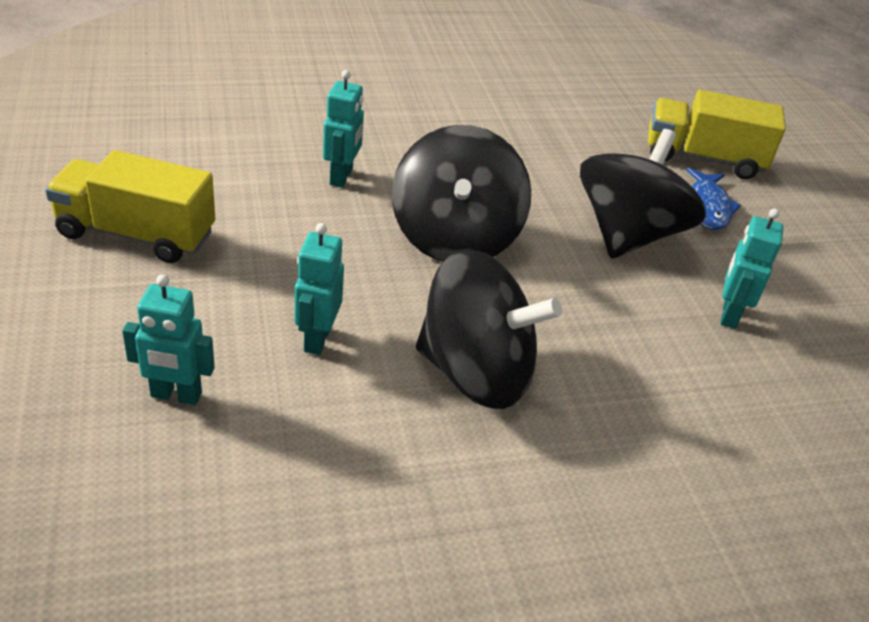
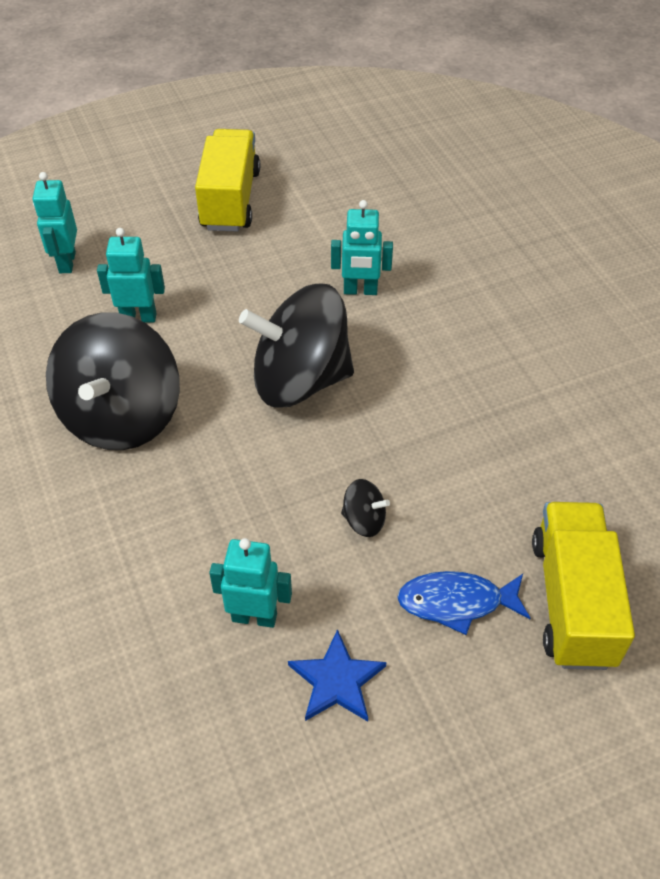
camera: 85 degrees right, 10 degrees up
black spinning top [580,129,706,259] -> black spinning top [341,479,390,537], size x0.40
none -> blue star [288,629,387,722]

